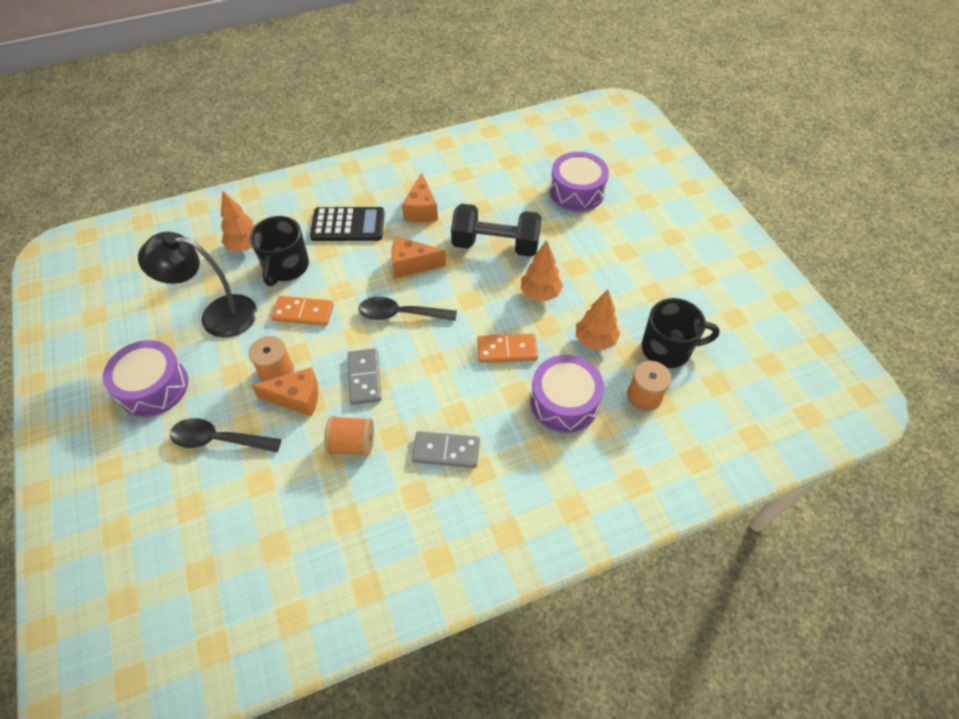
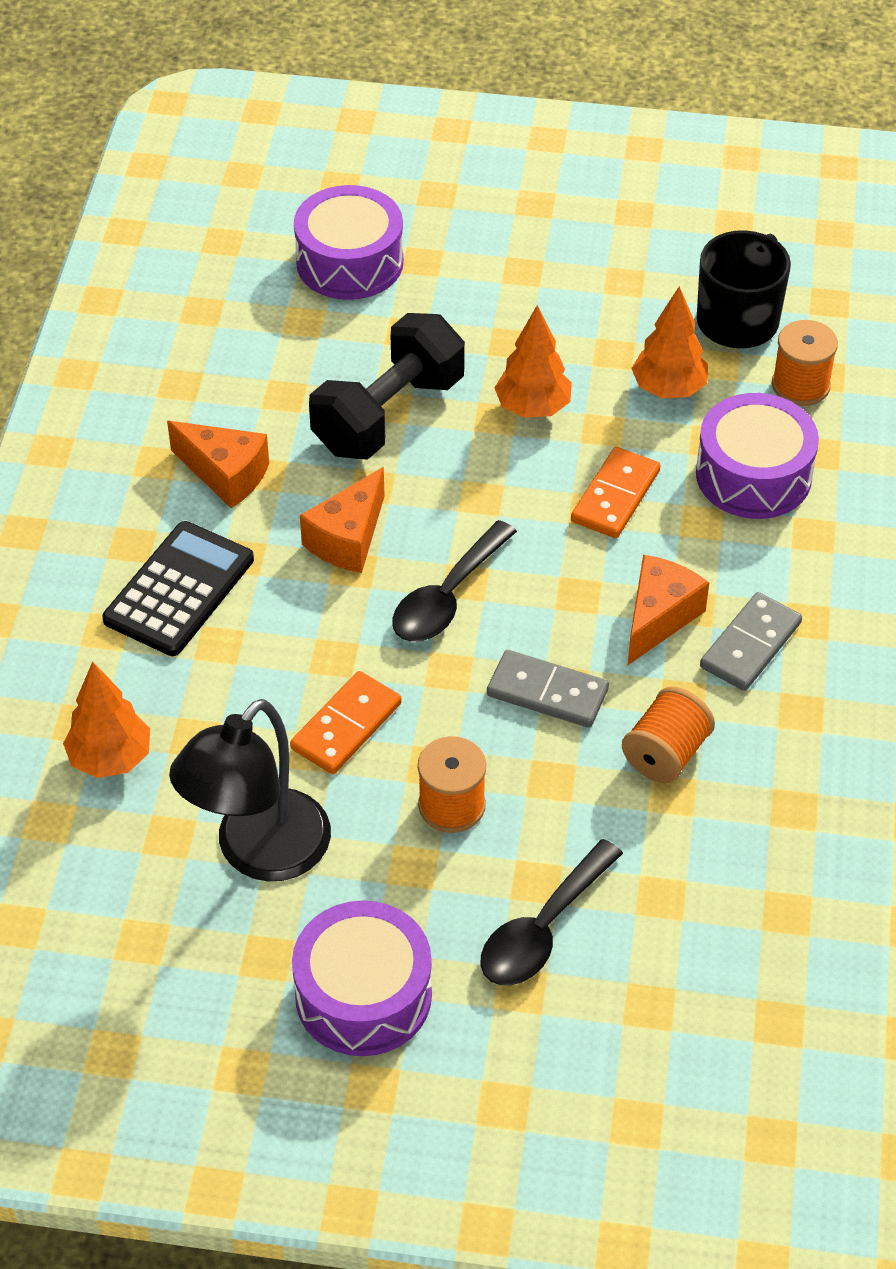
camera: 60 degrees left, 5 degrees down
black mug [250,216,309,286] -> none
orange cheese [251,367,318,416] -> orange cheese moved to [628,555,709,665]

